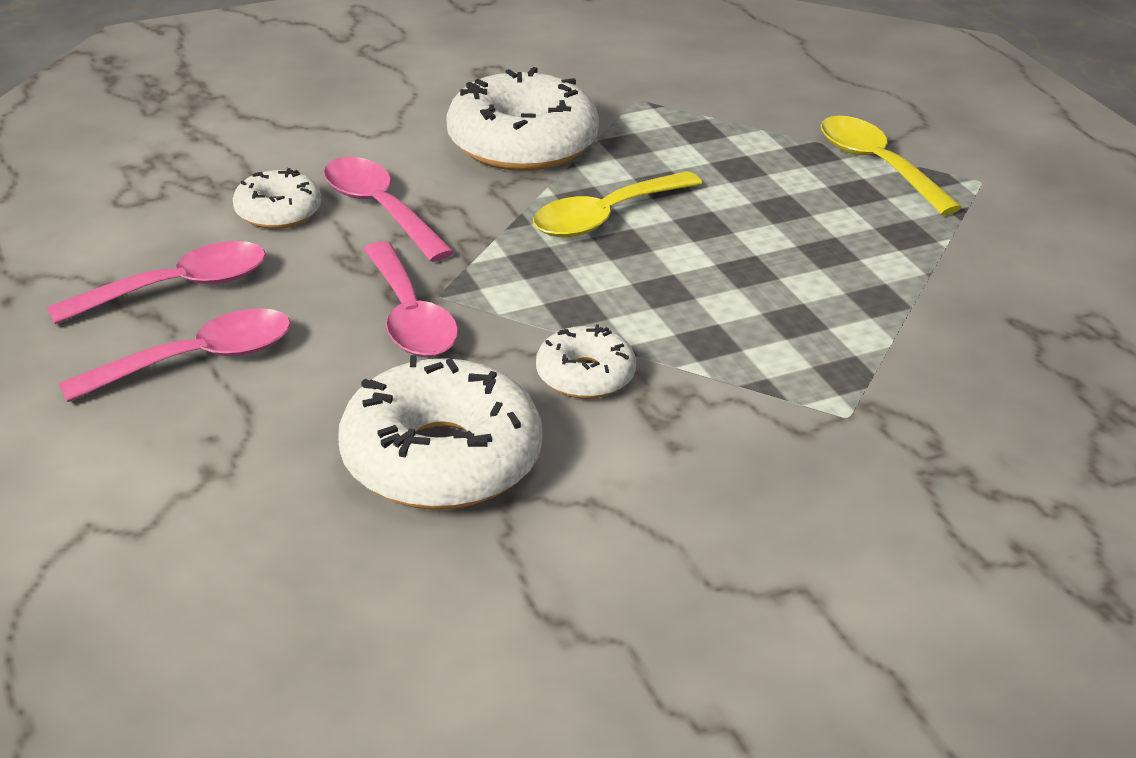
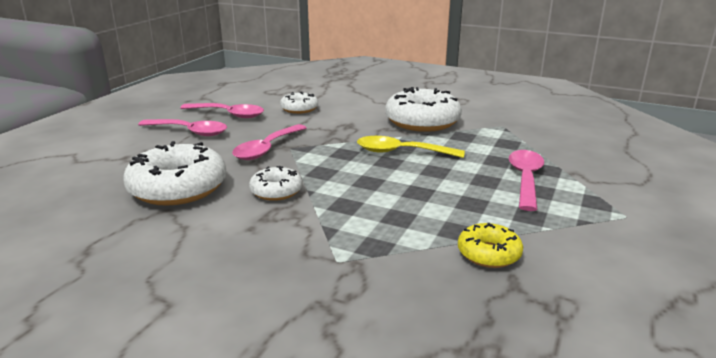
camera: 50 degrees right, 10 degrees down
pink spoon [324,157,454,262] -> pink spoon moved to [509,150,544,211]
yellow spoon [821,116,962,215] -> none
none -> yellow donut [458,223,523,268]

